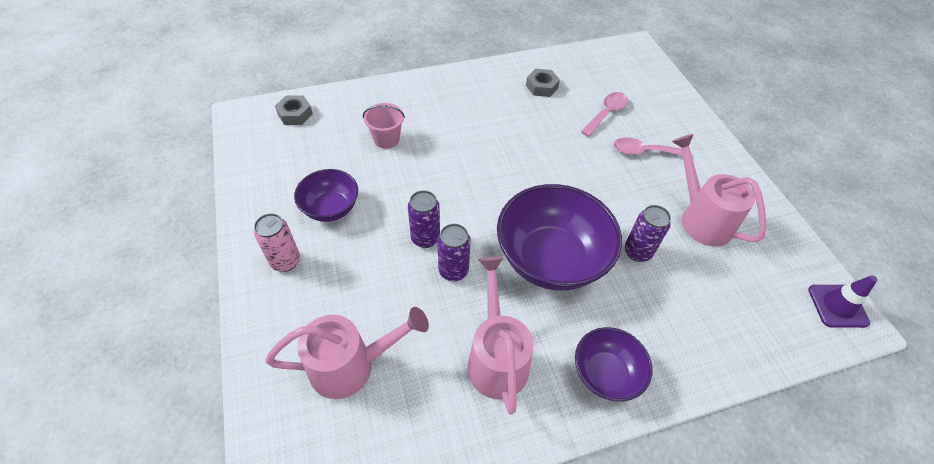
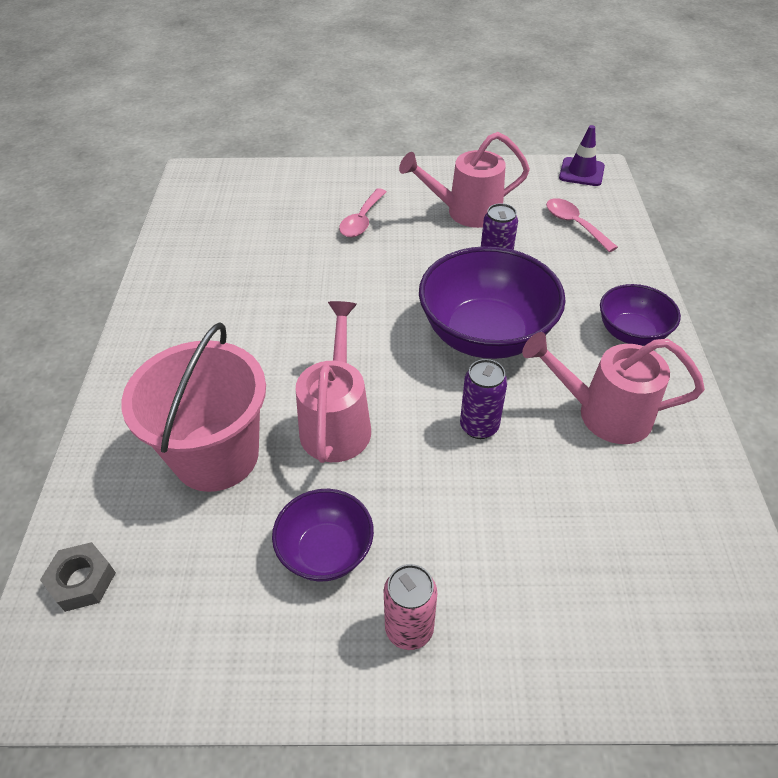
camera: 70 degrees left, 5 degrees down
pink watering can [266,307,429,399] -> pink watering can moved to [296,301,371,463]
pink bucket [363,103,405,149] -> pink bucket [121,322,266,492], size x2.06
purple can [408,190,440,248] -> none
grey nut [526,69,560,97] -> none
pink spoon [581,92,628,137] -> pink spoon moved to [546,198,618,252]

